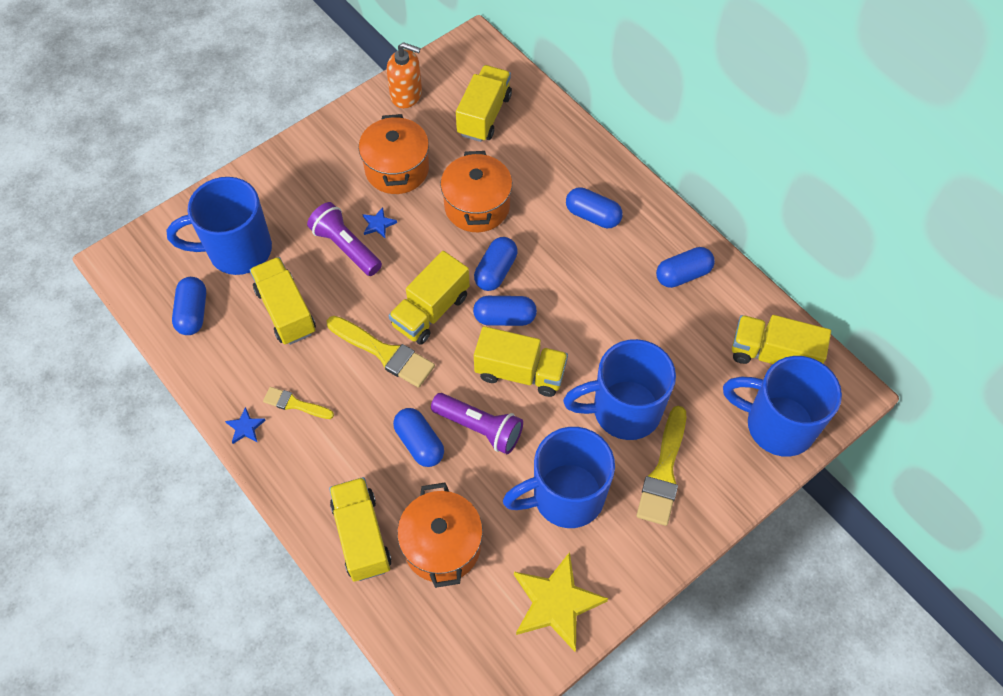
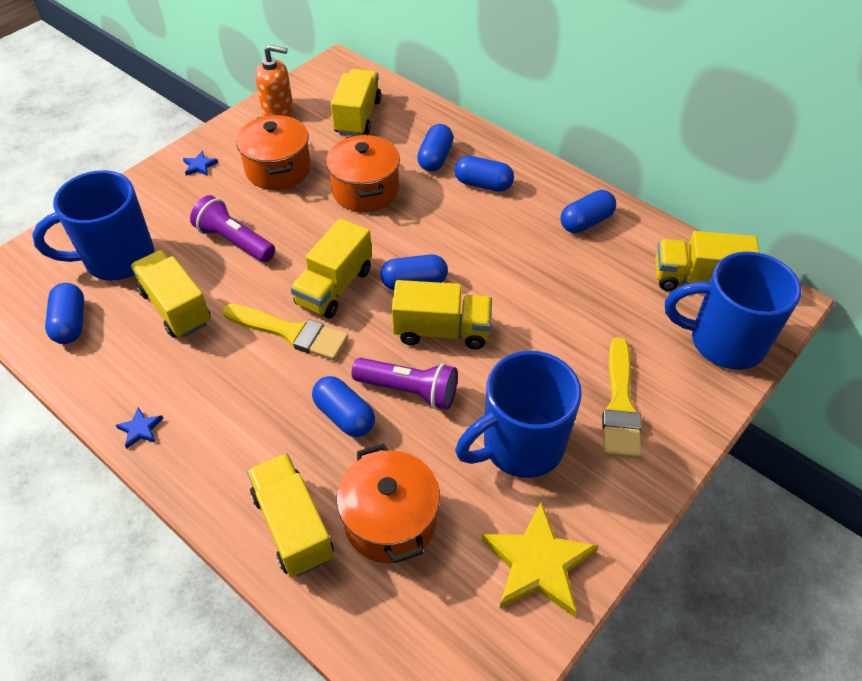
camera: 10 degrees left, 10 degrees down
yellow brush [263,387,334,419] -> none
blue star [362,207,397,239] -> blue star moved to [183,151,218,176]
blue capsule [474,237,517,291] -> blue capsule moved to [417,124,454,172]
blue mug [563,339,676,440] -> none

